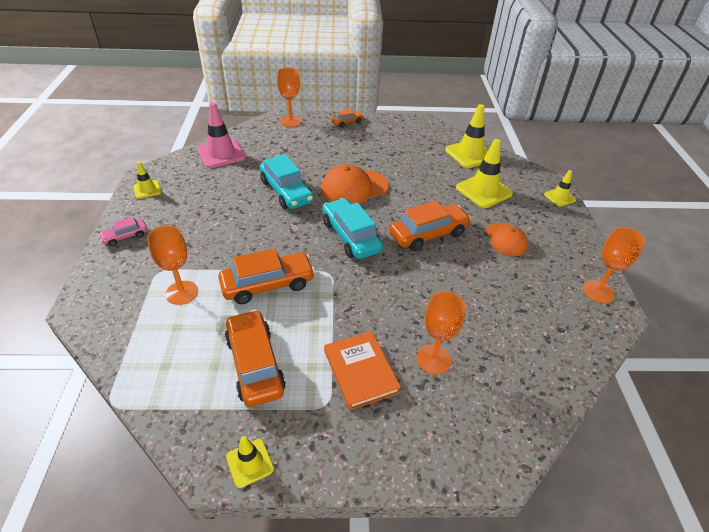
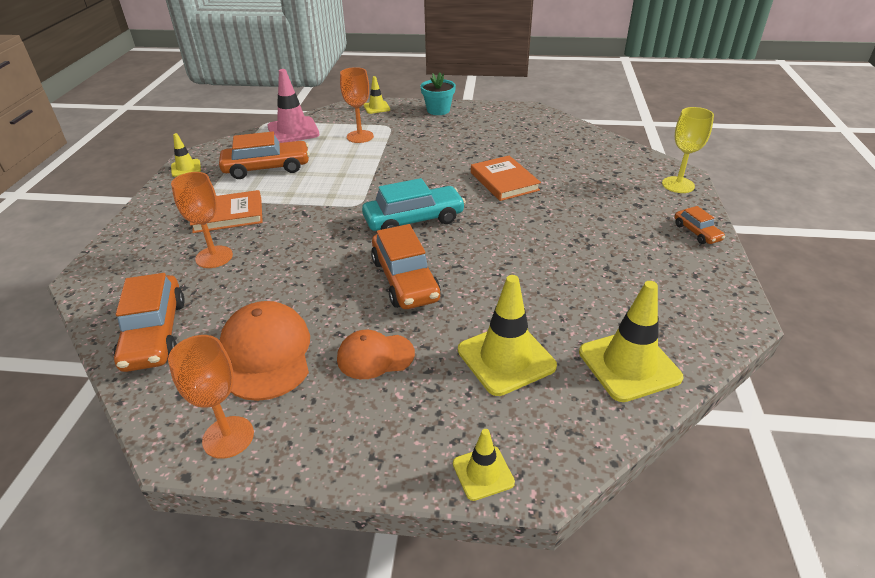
camera: 100 degrees right, 5 degrees down
pink car [98,216,147,246] -> turquoise flower pot [421,73,456,115]
yellow traffic cone [133,161,161,199] -> yellow traffic cone moved to [364,76,390,114]
pink traffic cone [197,102,246,168] -> pink traffic cone moved to [267,69,319,143]
orange car [218,248,315,304] -> orange car moved to [114,273,185,372]
turquoise car [260,154,313,209] -> orange book [471,155,541,201]
orange goblet [277,67,301,127] -> yellow goblet [662,107,714,193]
orange cap [321,164,389,204] -> orange cap moved to [220,301,310,401]

